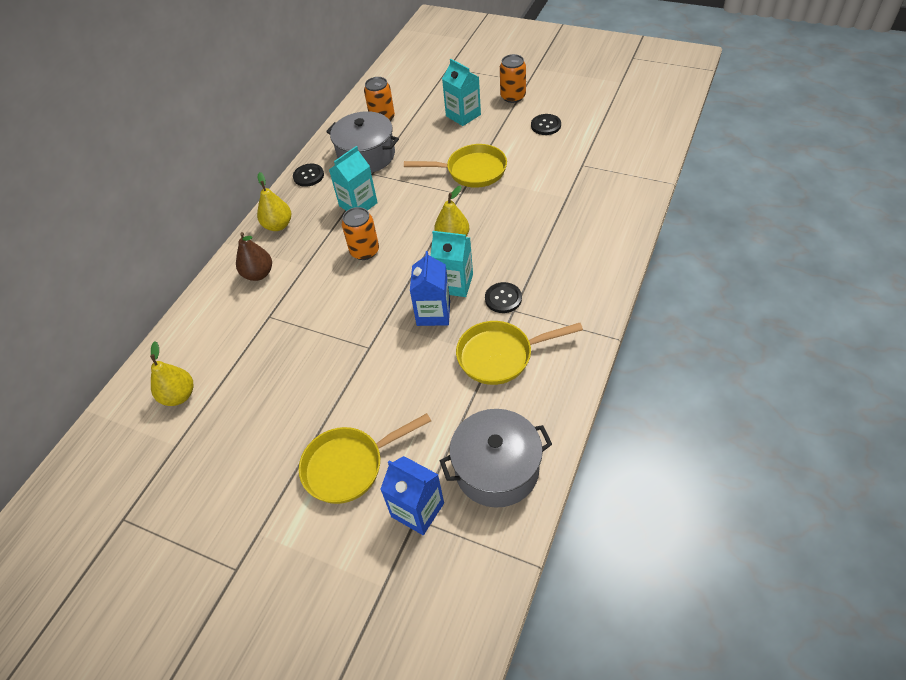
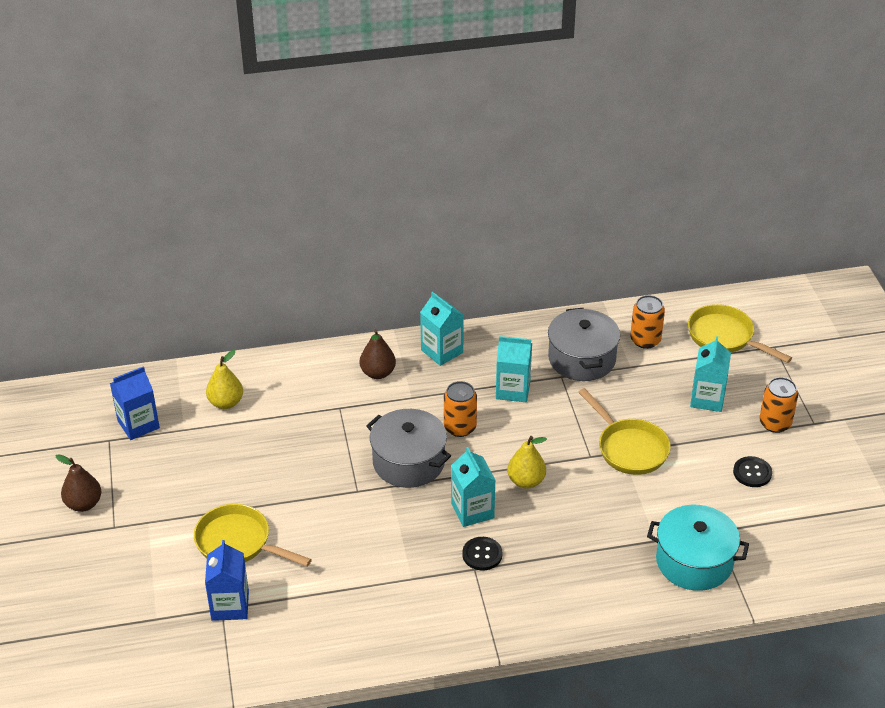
camera: 50 degrees right, 10 degrees down
yellow pear [257,172,291,231] -> turquoise carton [420,292,464,366]
black button [293,164,324,187] -> none
blue carton [410,251,450,326] -> blue carton moved to [110,366,160,440]
grey pot [440,409,552,508] -> grey pot moved to [366,409,451,488]
yellow pan [456,321,583,385] -> yellow pan moved to [688,304,792,363]
none -> brown pear [55,454,101,512]
none -> turquoise pot [647,505,749,591]

